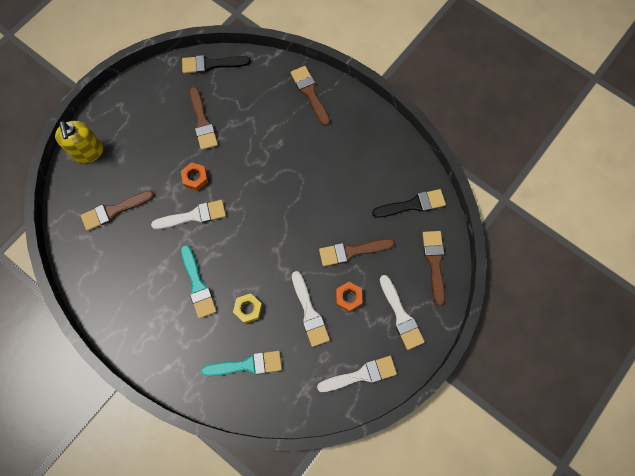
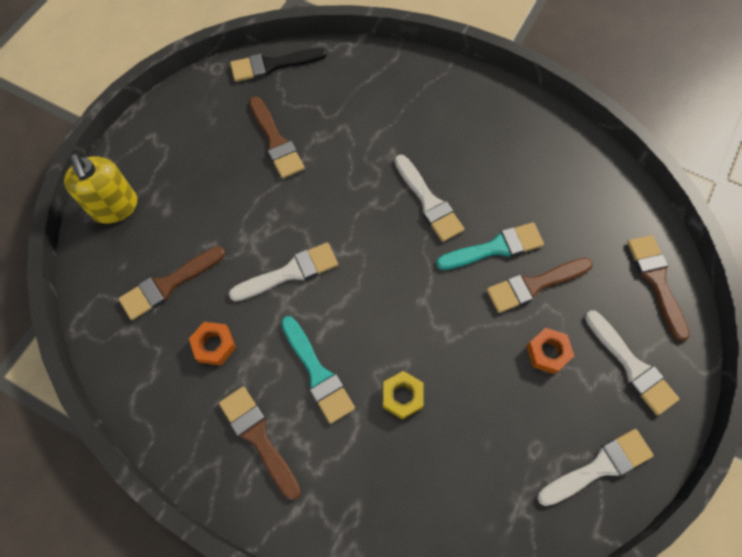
camera: 10 degrees left, 5 degrees down
orange nut [181,162,208,191] -> orange nut moved to [189,322,236,365]
turquoise brush [201,351,282,376] -> turquoise brush moved to [436,222,544,270]
brown brush [291,66,330,126] -> brown brush moved to [219,386,301,500]
white brush [292,271,330,347] -> white brush moved to [395,155,464,242]
black brush [372,189,446,217] -> none

